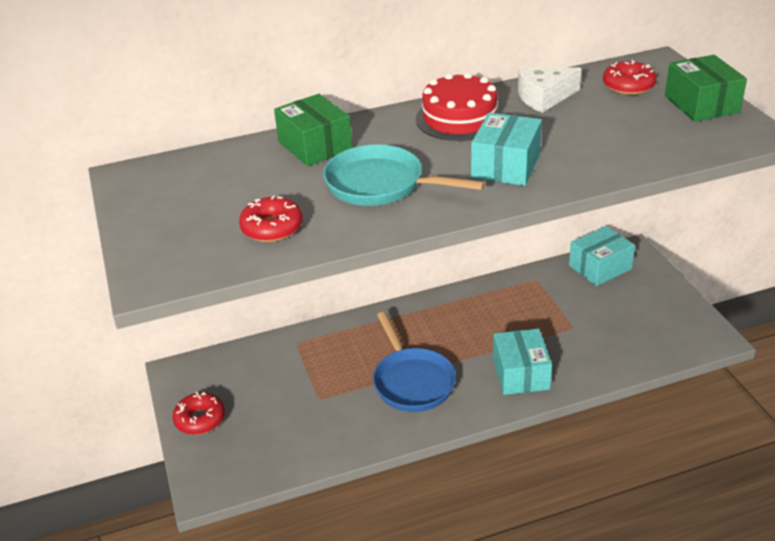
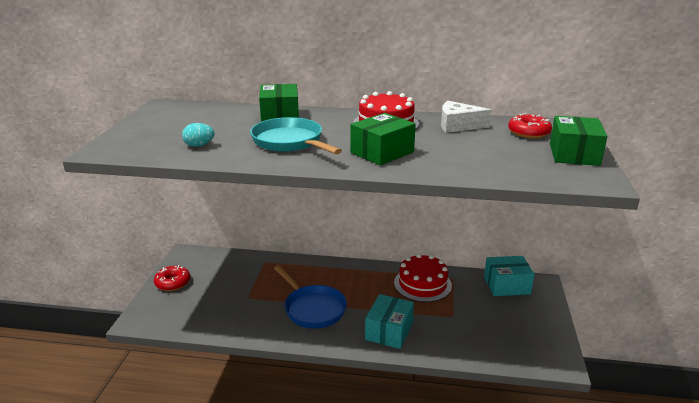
camera: 25 degrees right, 10 degrees down
red donut [239,195,303,242] -> turquoise egg [182,123,214,147]
blue pan [373,312,456,412] -> blue pan turned 45 degrees counterclockwise [274,266,347,329]
turquoise box [471,113,542,186] -> green box [350,113,416,165]
none -> red cake [394,254,452,302]

